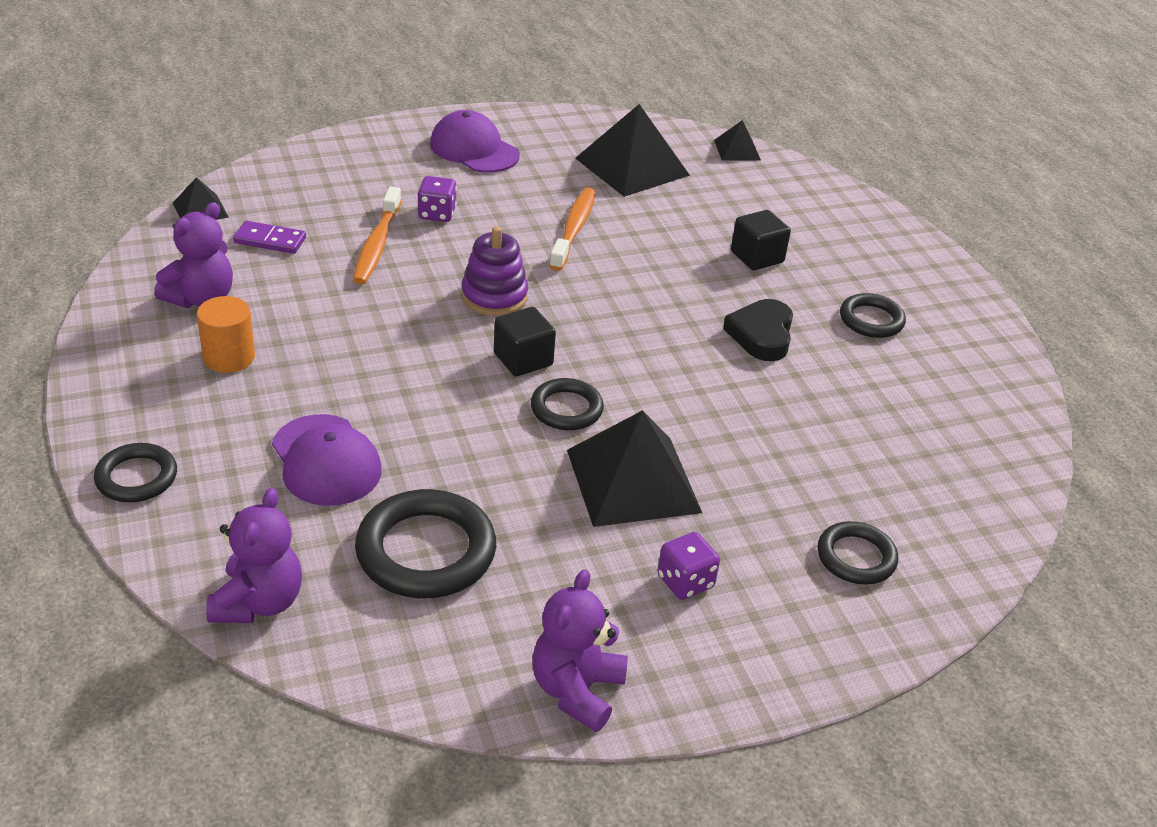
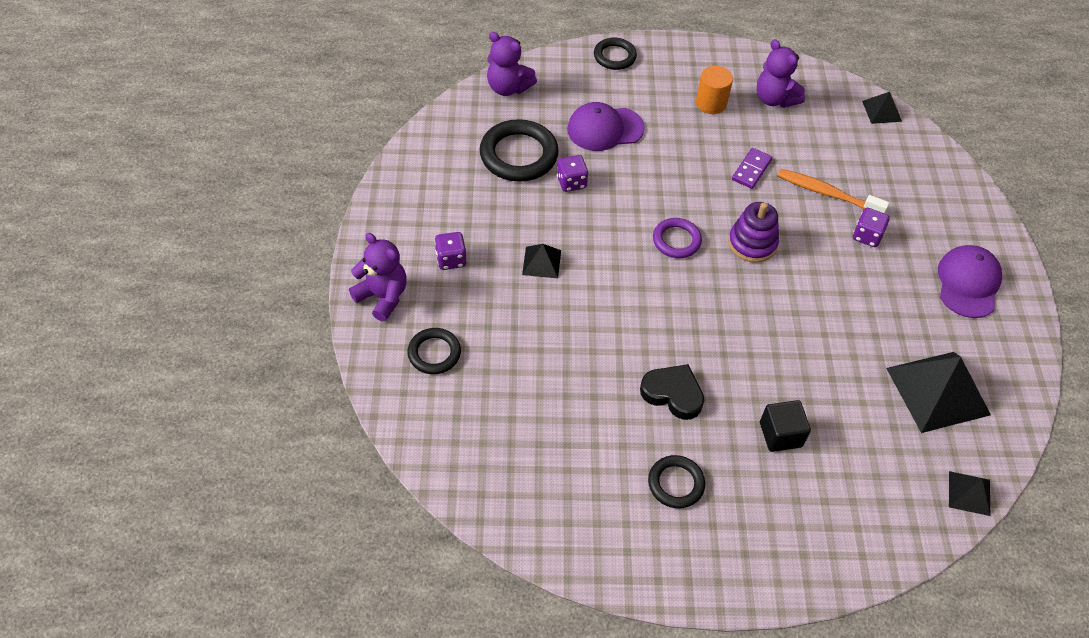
camera: 110 degrees right, 15 degrees up
purple domino [233,221,306,254] -> purple domino moved to [732,148,772,189]
purple cap [430,110,520,173] -> purple cap turned 45 degrees counterclockwise [938,245,1002,318]
black cube [494,307,556,377] -> purple ring [653,218,702,258]
black ring [531,378,604,430] -> none
purple teddy bear [532,569,628,732] -> purple teddy bear moved to [349,233,407,322]
orange toothbrush [549,187,596,271] -> none
black pyramid [567,410,702,527] -> black pyramid [522,244,561,279], size x0.50
none -> purple dice [557,155,588,192]

